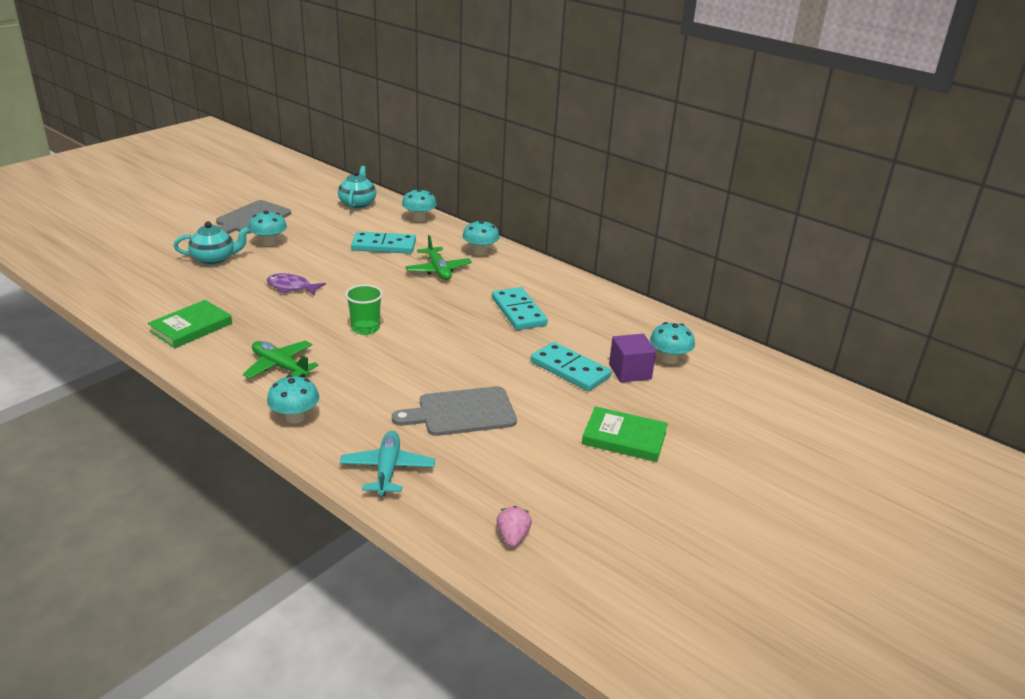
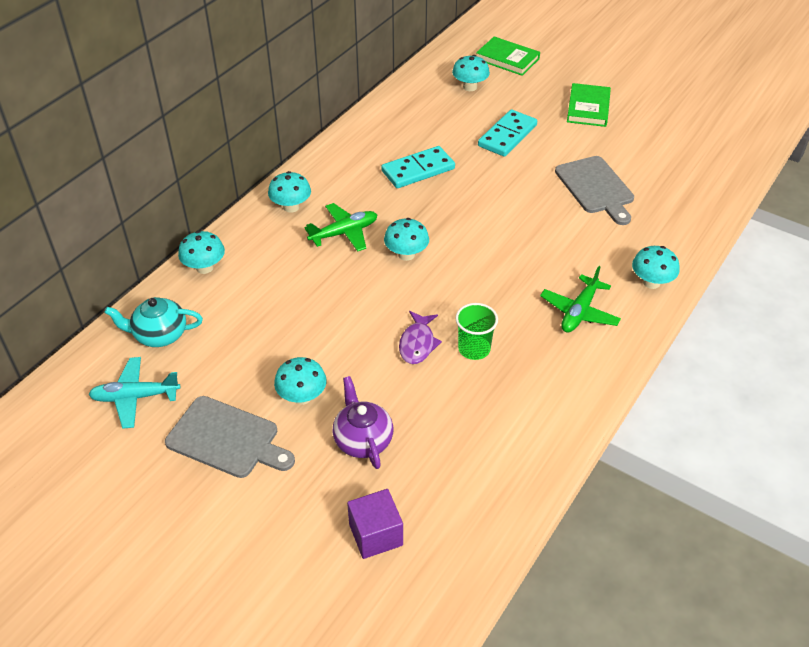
camera: 95 degrees left, 15 degrees up
green book [148,300,232,348] -> green book moved to [476,36,540,76]
turquoise teapot [174,221,250,265] -> purple teapot [332,376,393,469]
turquoise plane [340,431,435,496] -> turquoise plane moved to [88,357,181,429]
green cup [345,285,383,335] -> green cup moved to [455,303,498,360]
turquoise domino [351,231,416,254] -> none
pink strawberry [497,506,532,547] -> none
purple cube [609,334,656,383] -> purple cube moved to [347,489,403,559]
none -> turquoise mushroom [384,218,429,261]

